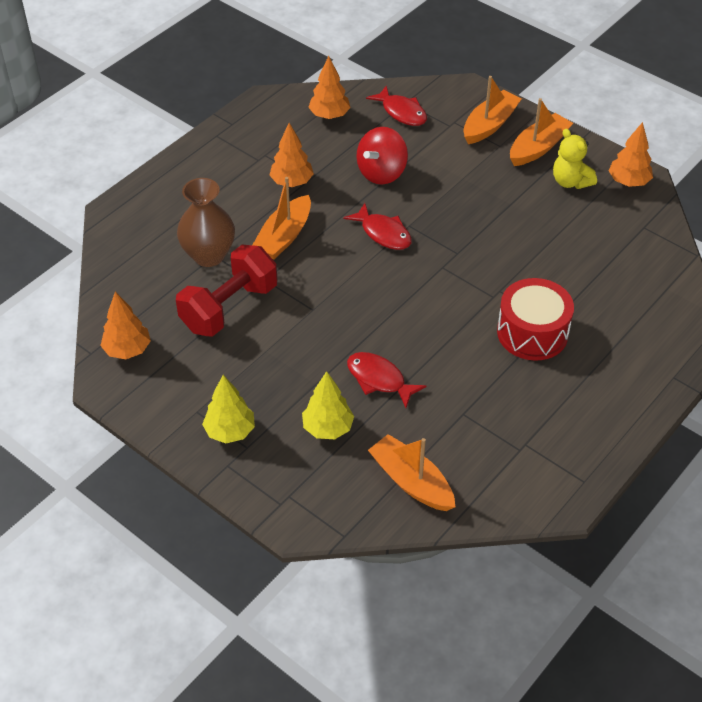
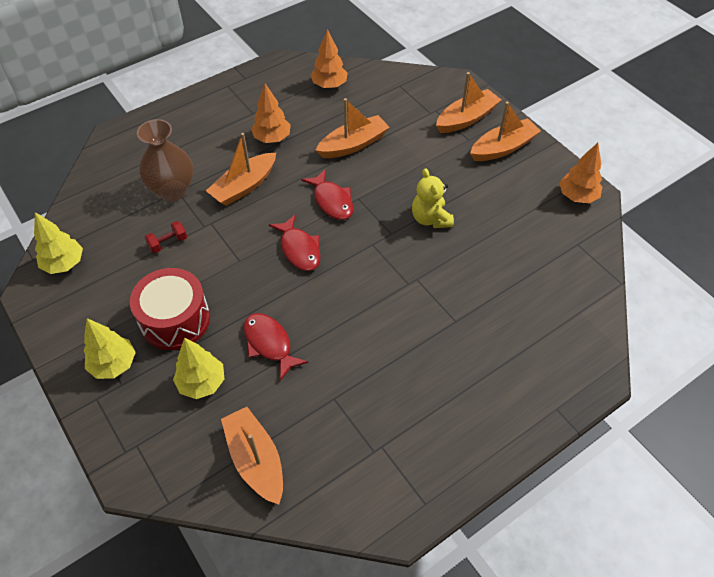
camera: 15 degrees right, 5 degrees up
orange tree [100,292,151,359] -> yellow tree [34,212,83,274]
red dumbbell [176,244,277,337] -> red dumbbell [144,221,187,253], size x0.41
red spinning top [356,127,408,185] -> orange boat [315,98,390,158]
red fish [366,86,427,126] -> red fish moved to [269,214,321,271]
red drum [497,278,574,361] -> red drum moved to [130,268,210,350]
yellow teddy bear [553,129,597,189] -> yellow teddy bear moved to [412,168,454,228]

